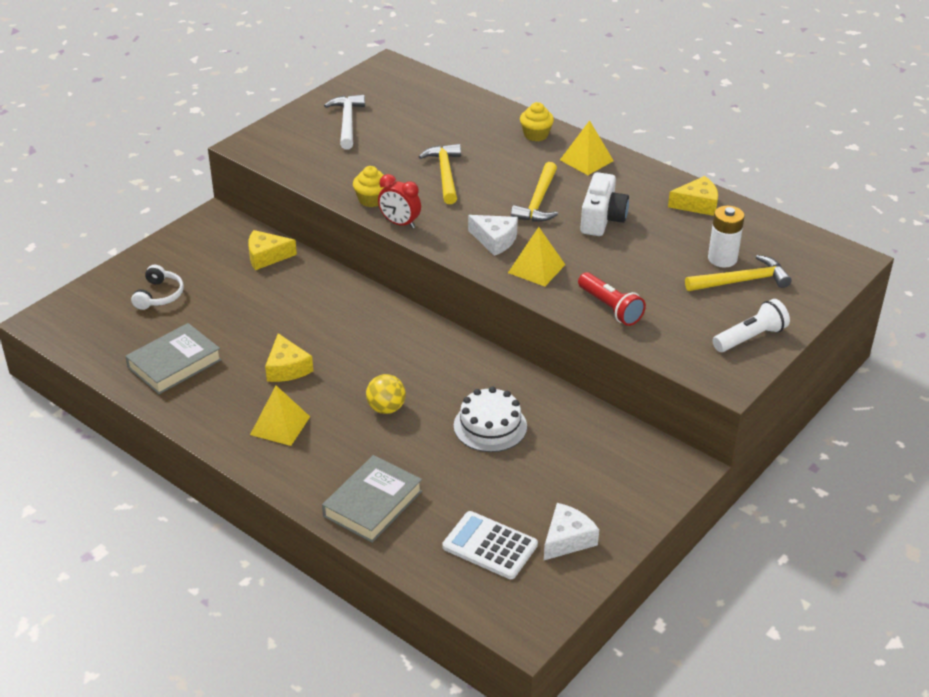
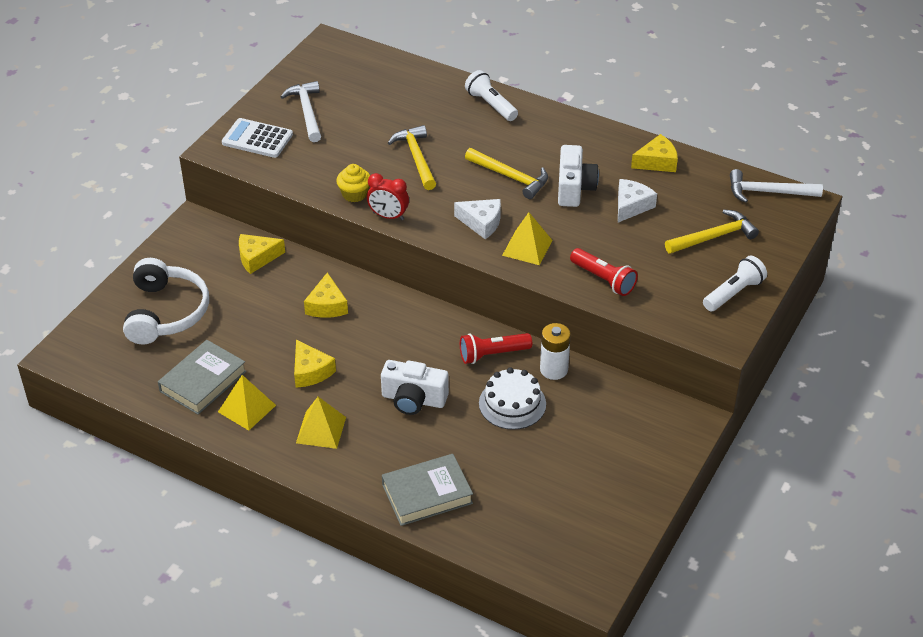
camera: 10 degrees left, 5 degrees up
white headphones [131,265,184,310] -> white headphones [123,258,209,345], size x1.85
grey book [322,455,422,543] -> grey book turned 45 degrees clockwise [382,454,473,526]
yellow ball [366,374,406,414] -> white camera [381,360,449,415]
white calculator [442,511,538,579] -> white calculator moved to [222,118,293,158]
yellow hammer [511,162,558,222] -> yellow hammer turned 60 degrees counterclockwise [465,148,548,199]
yellow cupcake [520,102,554,141] -> white flashlight [465,70,518,121]
white cheese [544,503,599,560] -> white cheese moved to [618,179,657,223]
yellow pyramid [560,120,614,175] -> yellow pyramid moved to [218,375,276,430]
white battery [708,206,745,268] -> white battery moved to [540,323,571,380]
none -> yellow cheese [304,273,348,318]
none -> red flashlight [460,333,532,364]
none -> white hammer [730,169,823,203]

